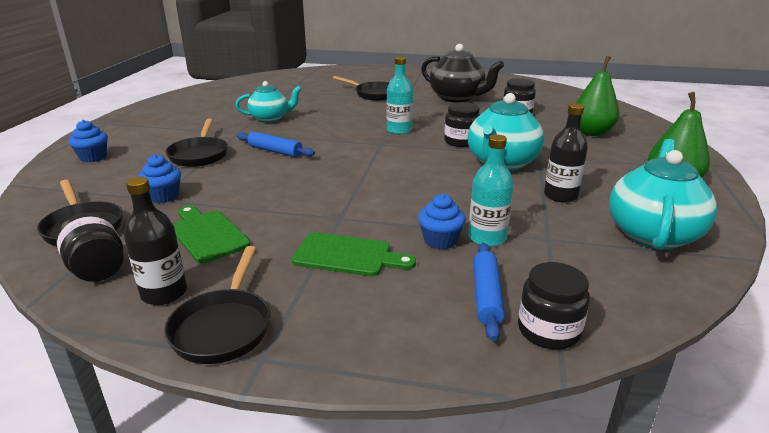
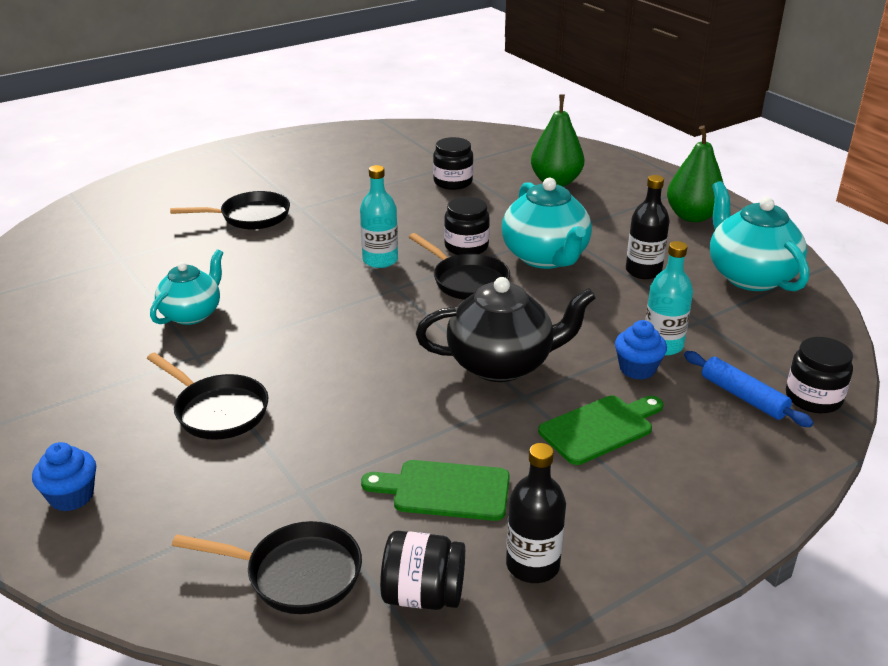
camera: 45 degrees left, 5 degrees up
blue cupcake [138,154,181,203] -> none
black pan [164,246,270,364] -> black pan moved to [409,233,510,300]
blue rolling pin [237,131,315,157] -> none
black teapot [421,44,504,103] -> black teapot moved to [416,277,596,382]

